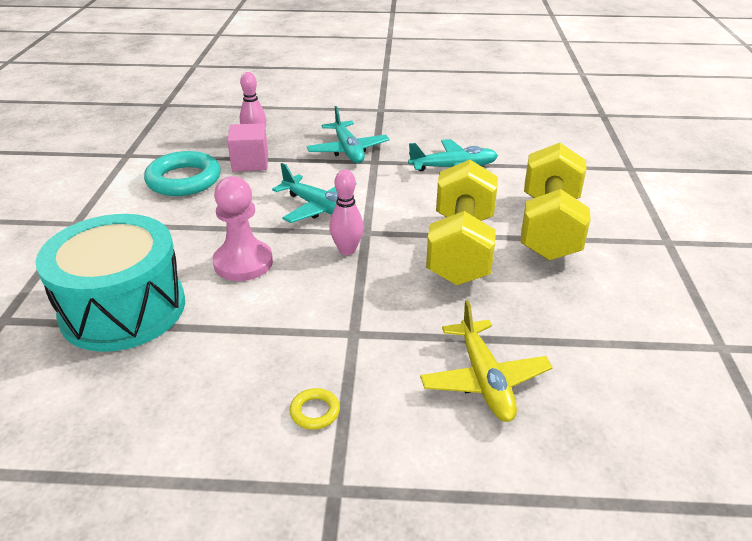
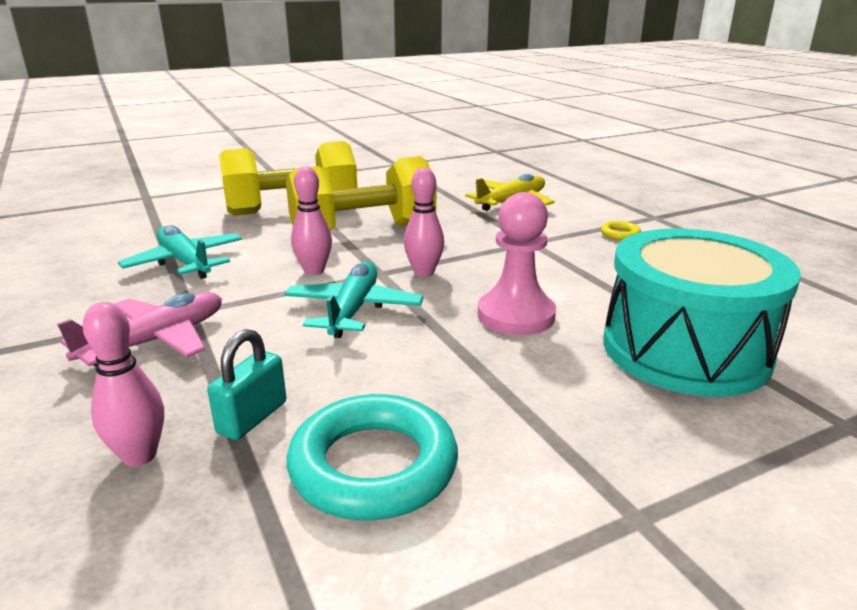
camera: 120 degrees left, 10 degrees down
pink cube [227,123,268,172] -> turquoise padlock [207,329,286,440]
turquoise plane [307,106,390,163] -> pink plane [57,292,222,366]
none -> pink bowling pin [291,166,332,275]

